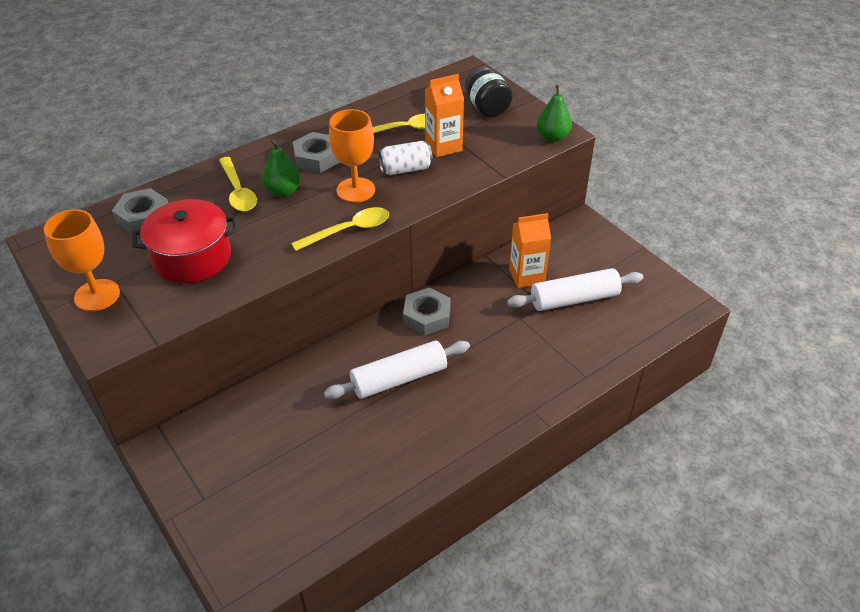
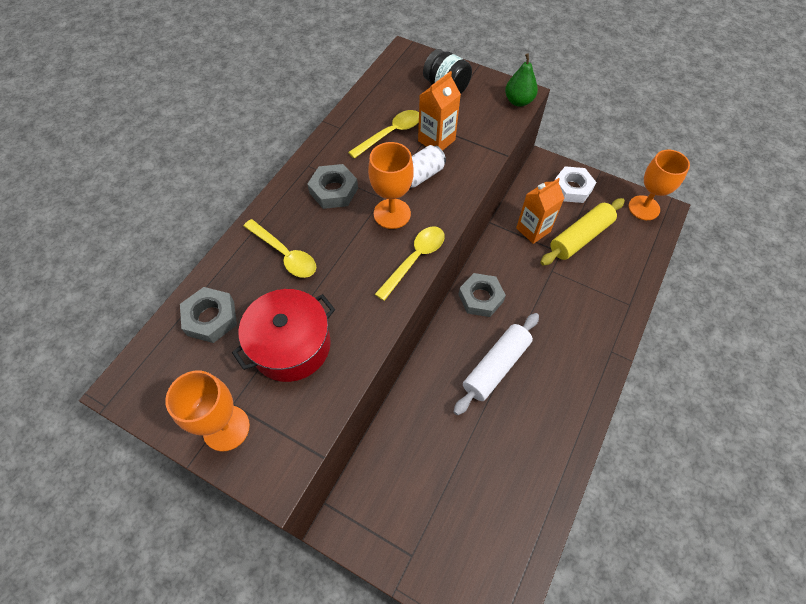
camera: 25 degrees left, 15 degrees up
green pear [262,139,300,197] -> none
white rolling pin [507,268,643,311] -> yellow rolling pin [540,198,625,266]
none -> white nut [554,166,596,203]
none -> orange goblet [629,150,690,220]

